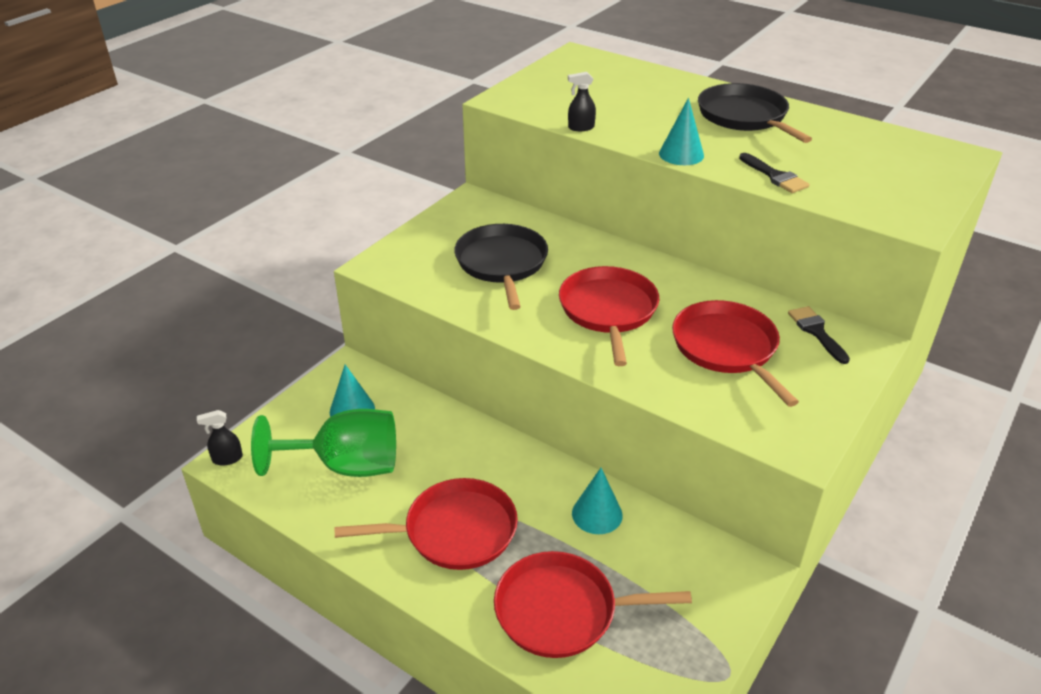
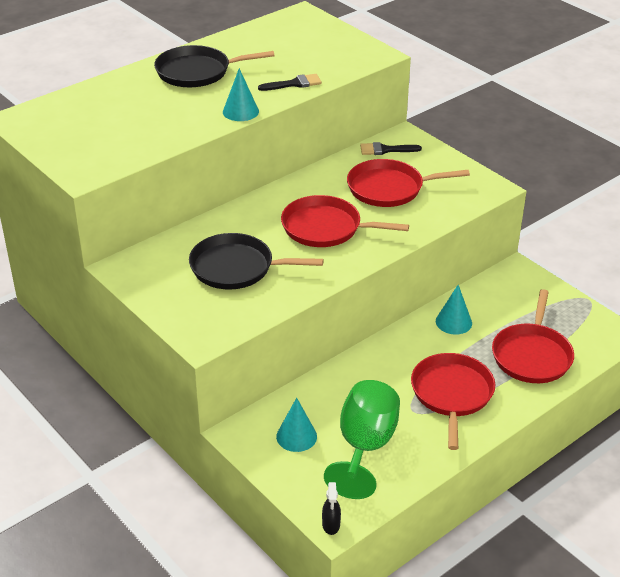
camera: 75 degrees left, 0 degrees up
black spray bottle [568,72,596,131] -> none

